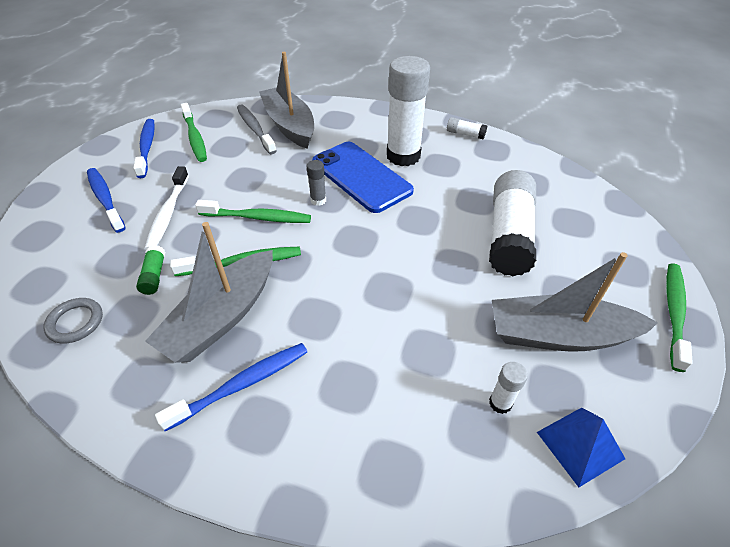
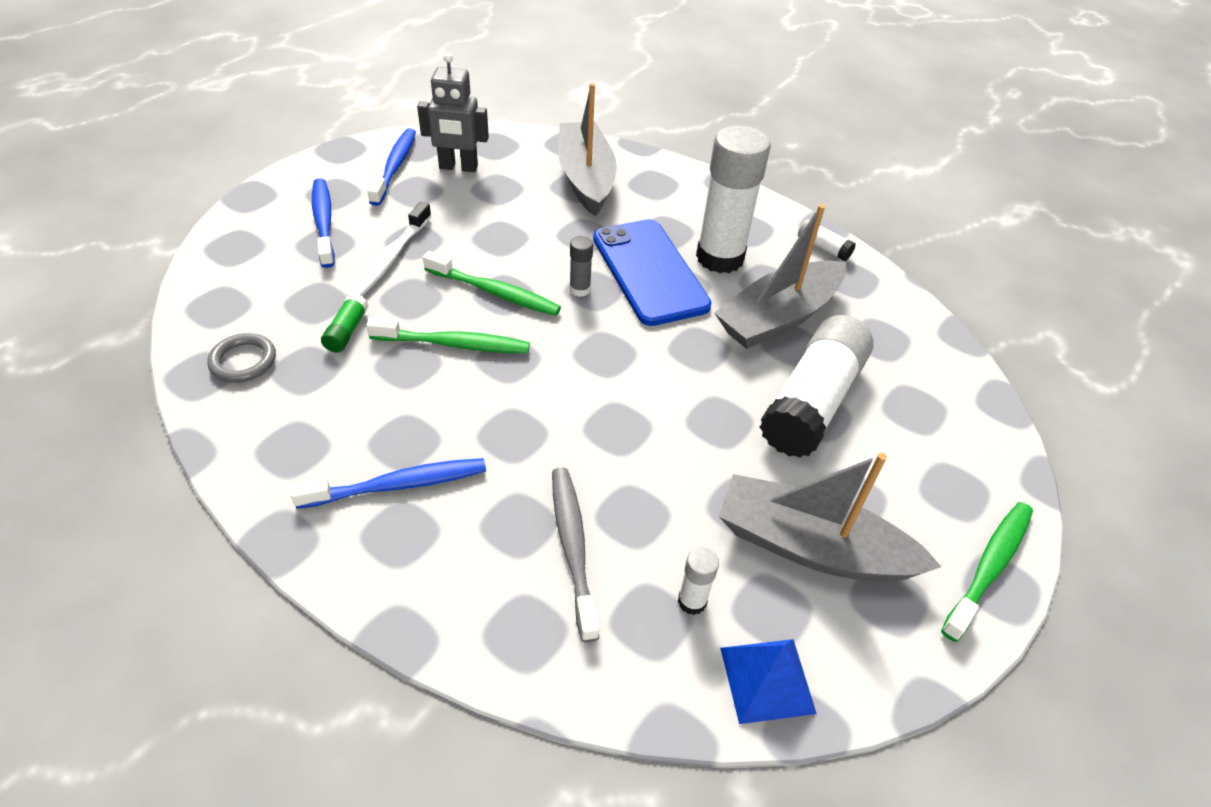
camera: 15 degrees right, 0 degrees up
grey boat [145,222,273,363] -> grey boat moved to [714,204,846,349]
green toothbrush [181,103,207,162] -> grey robot [417,53,489,172]
grey toothbrush [237,105,276,154] -> grey toothbrush moved to [552,467,599,642]

